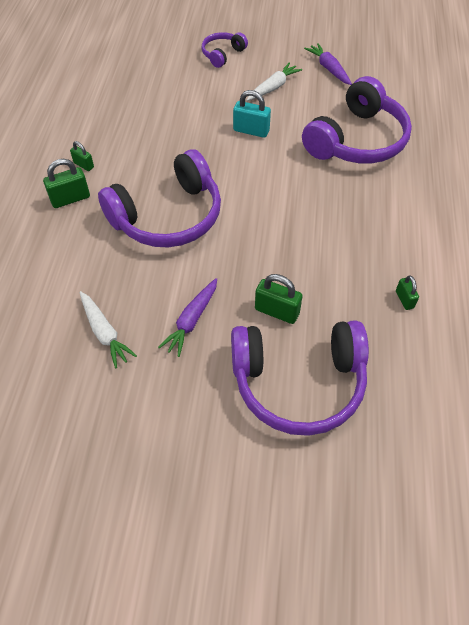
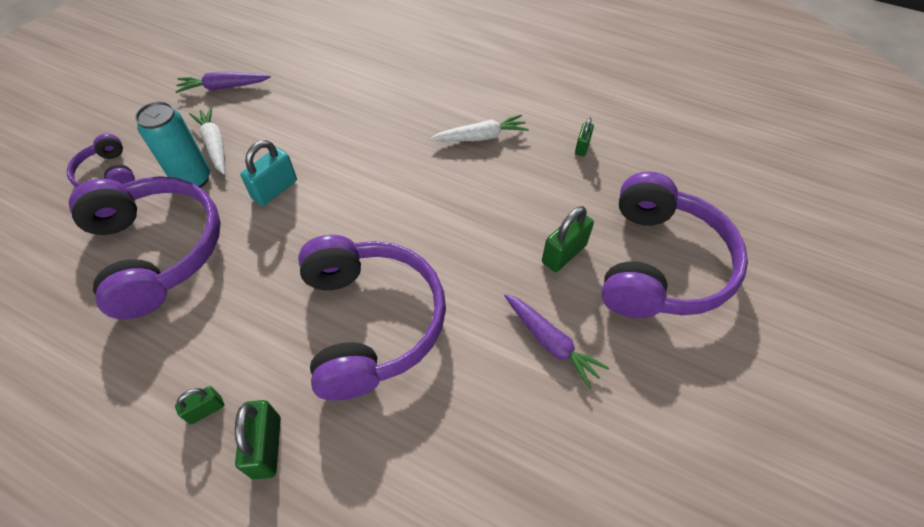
camera: 70 degrees left, 0 degrees up
white carrot [80,291,137,368] -> white carrot moved to [430,114,529,142]
purple headphones [302,76,412,164] -> purple headphones moved to [68,176,221,319]
green padlock [396,275,419,310] -> green padlock turned 75 degrees counterclockwise [575,117,594,156]
none -> turquoise can [135,101,210,188]

